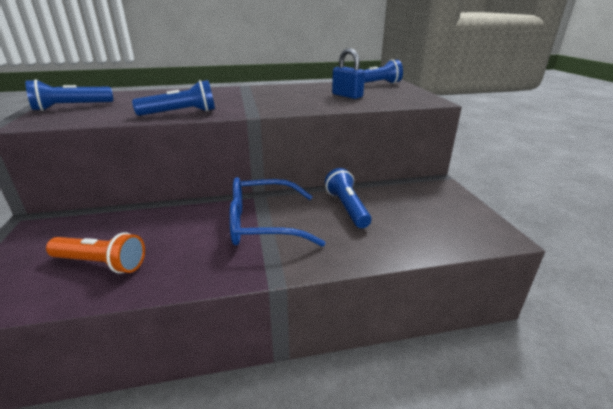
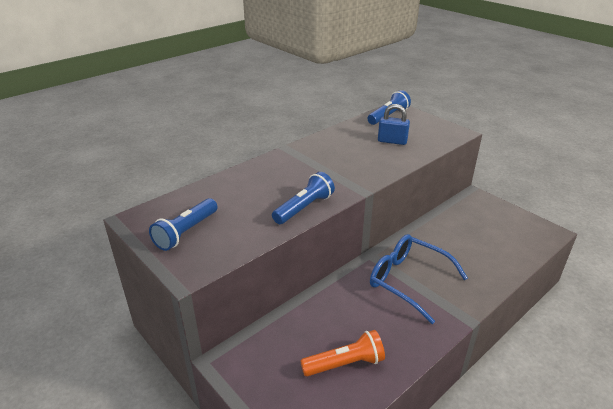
camera: 30 degrees left, 5 degrees up
blue glasses [229,177,325,247] -> blue glasses turned 75 degrees clockwise [370,234,468,324]
blue flashlight [325,168,371,228] -> none

